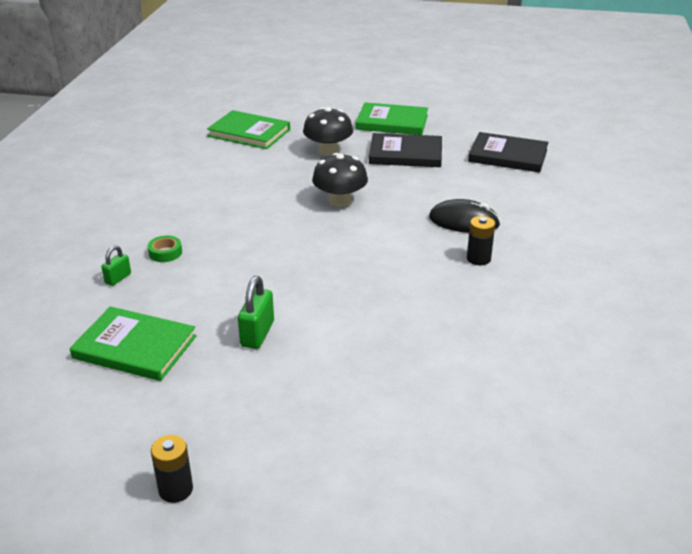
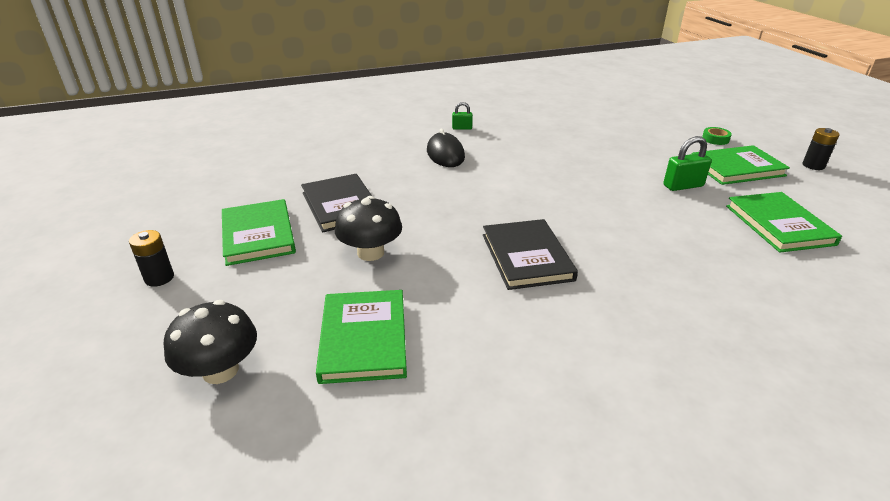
camera: 120 degrees left, 0 degrees up
green padlock [101,245,131,286] -> green padlock moved to [452,102,473,130]
green tape [148,236,182,262] -> green tape moved to [702,127,732,145]
black mushroom [312,153,368,207] -> black mushroom moved to [164,300,257,384]
black battery [467,216,495,265] -> black battery moved to [129,230,174,287]
black book [468,132,548,172] -> black book moved to [483,219,578,290]
none -> green book [692,145,790,185]

